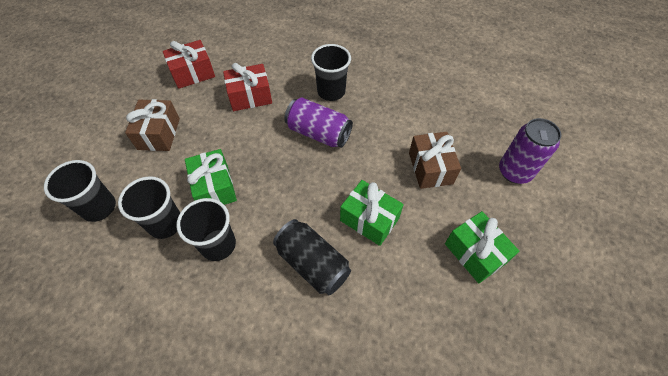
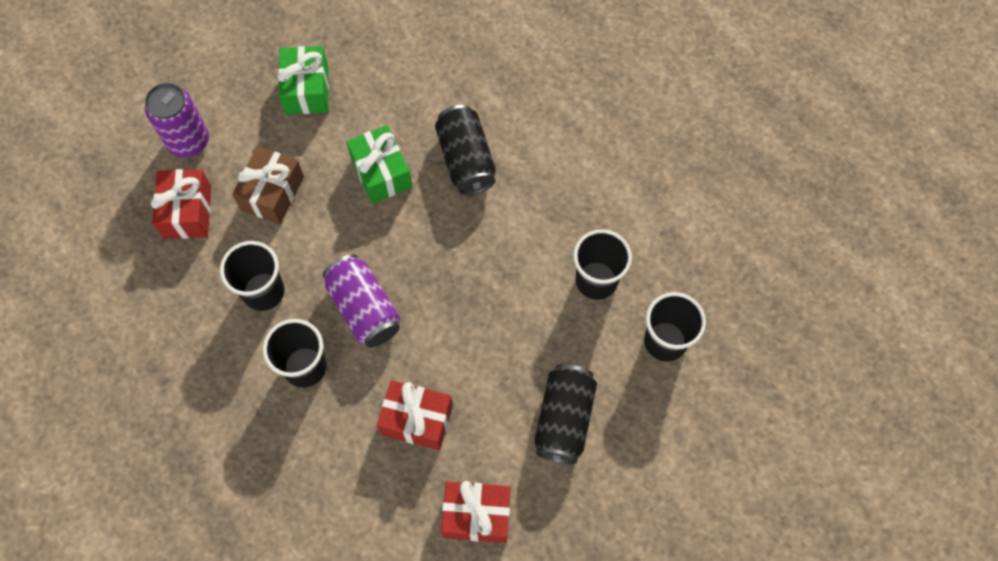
camera: 150 degrees left, 10 degrees up
brown gift [125,99,180,151] -> black can [534,364,597,464]
black cup [176,198,236,261] -> black cup moved to [220,241,284,311]
green gift [185,149,237,205] -> none
none -> red gift [151,169,211,239]

